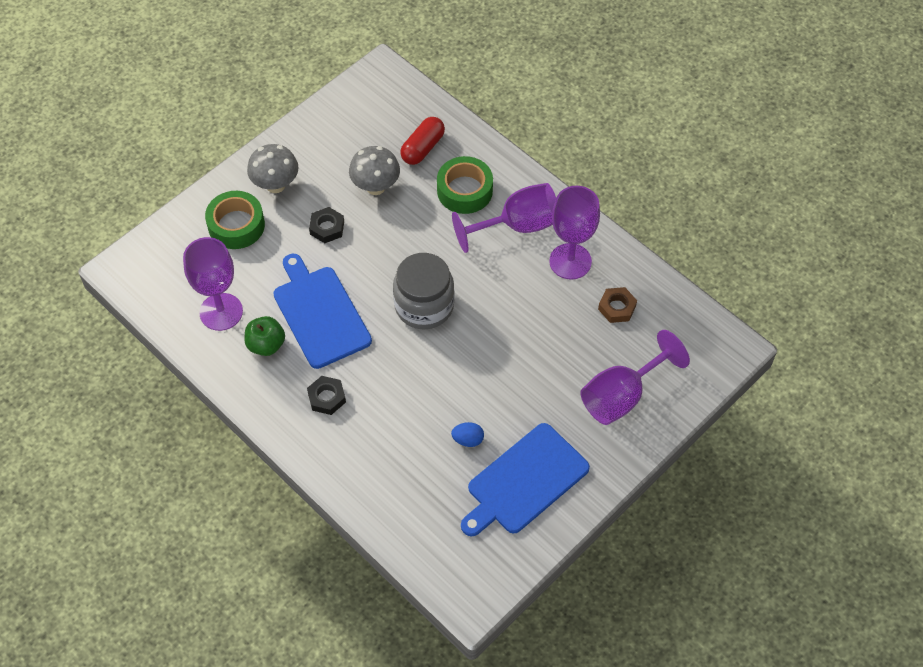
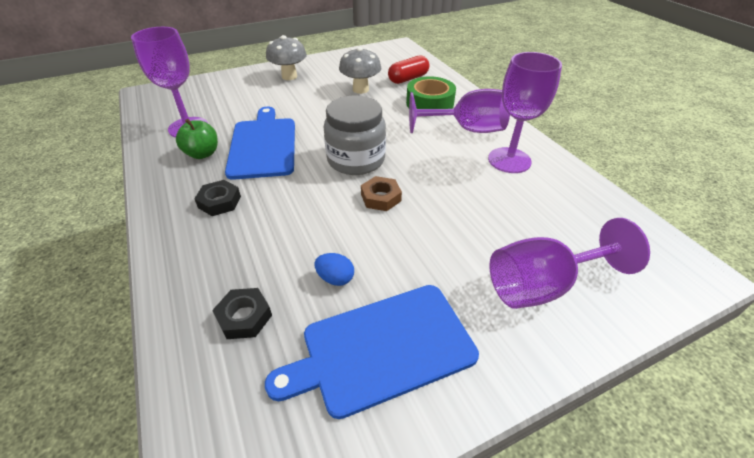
camera: 20 degrees right, 15 degrees down
green tape [205,191,265,249] -> none
black nut [309,207,344,243] -> black nut moved to [212,288,272,339]
brown nut [598,287,637,323] -> brown nut moved to [361,176,402,211]

